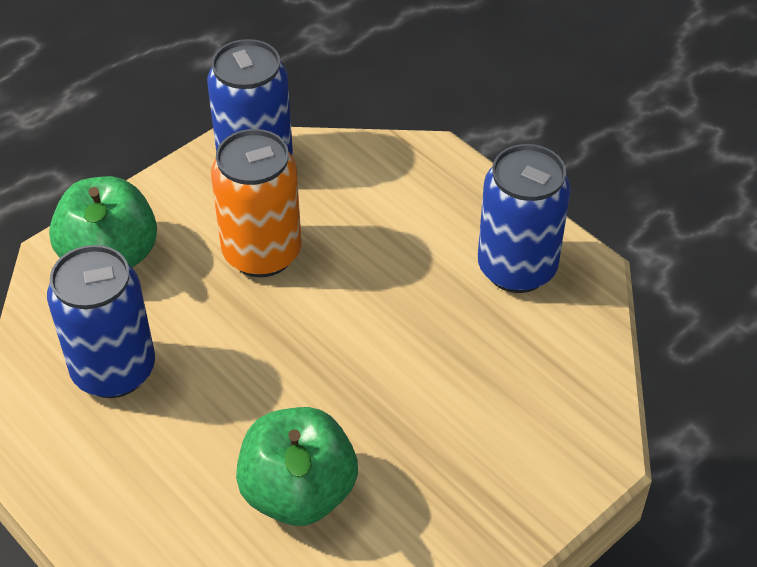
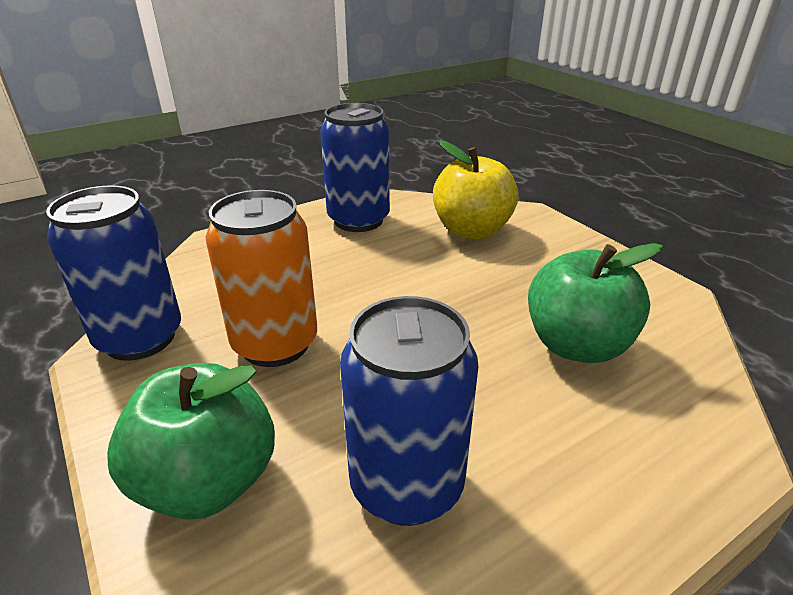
camera: 80 degrees left, 15 degrees down
none -> yellow apple [433,140,519,239]

